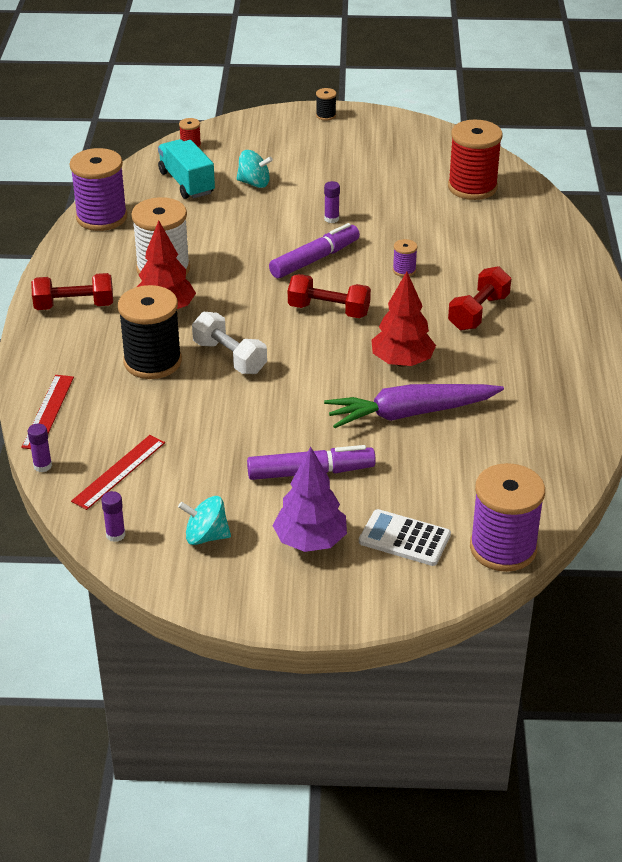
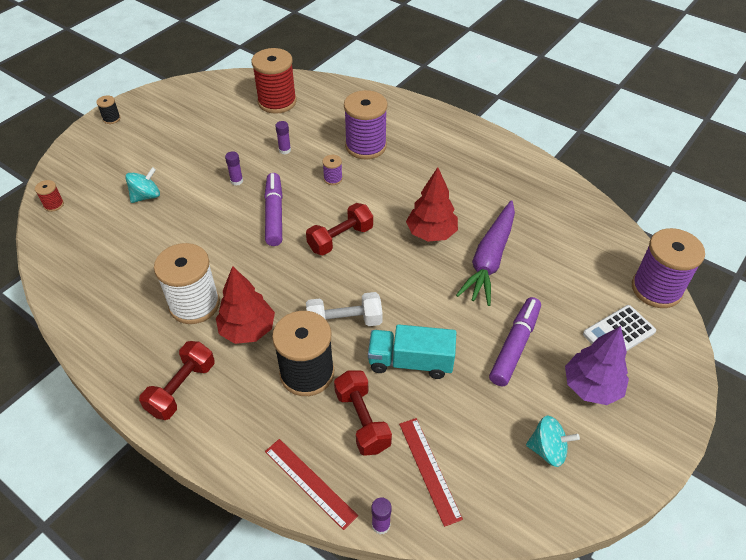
camera: 55 degrees left, 10 degrees up
purple spool [70,148,127,231] -> purple spool moved to [344,90,387,159]
purple glue stick [101,491,125,542] -> purple glue stick moved to [275,121,291,154]
turquoise truck [158,139,215,199] -> turquoise truck moved to [368,324,456,379]
turquoise spinning top [178,496,231,545] -> turquoise spinning top turned 120 degrees counterclockwise [526,415,580,467]
red dumbbell [448,266,511,331] -> red dumbbell moved to [334,370,392,456]

